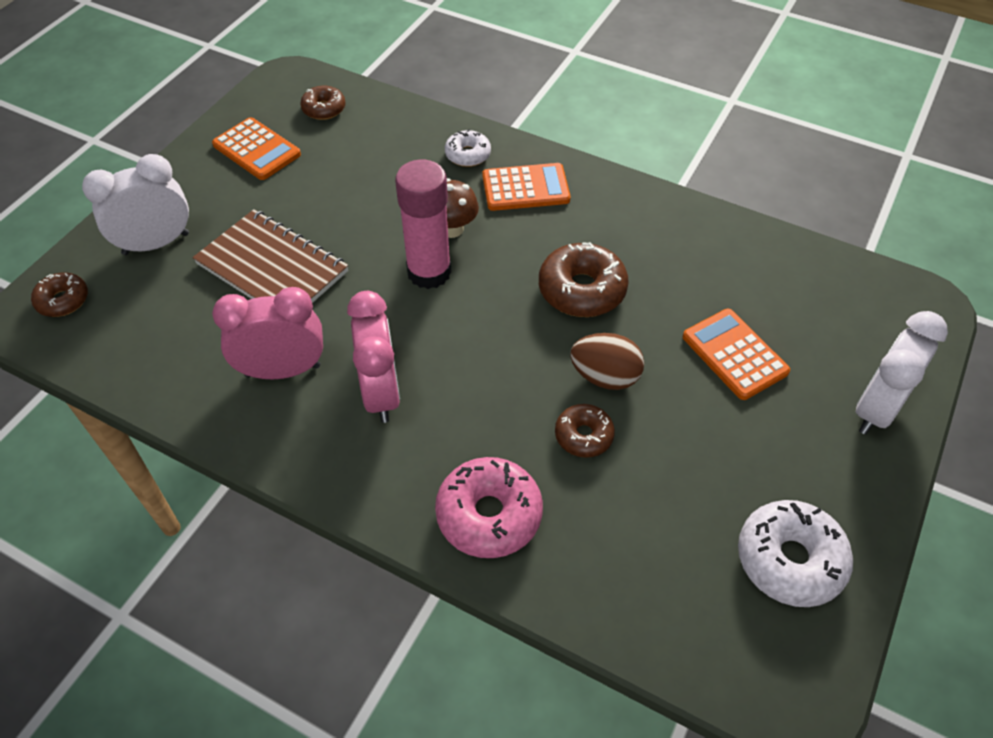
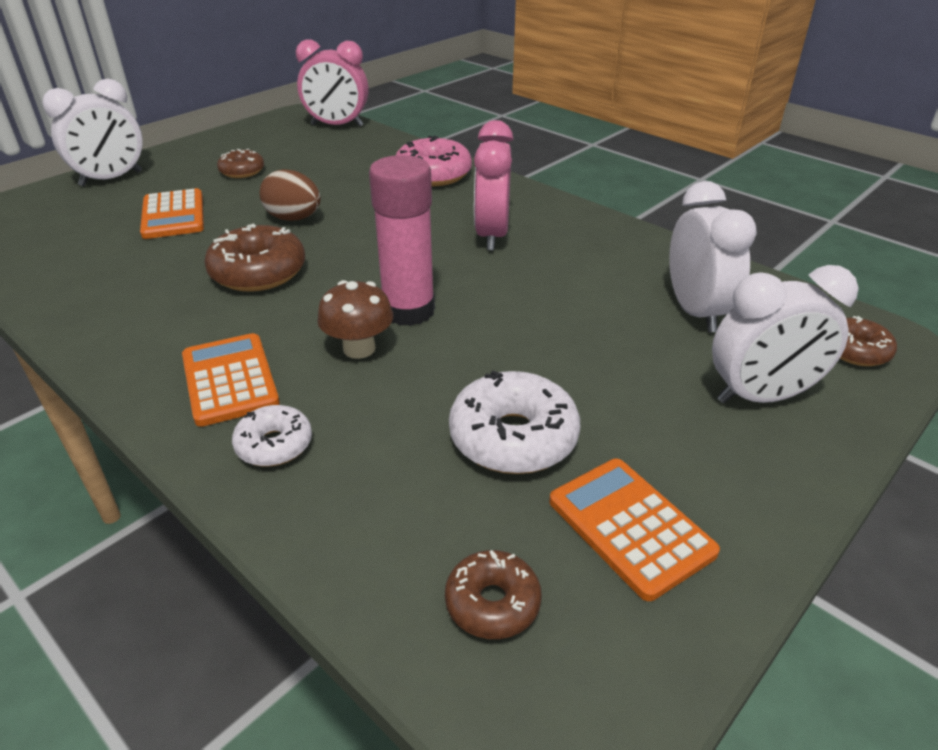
camera: 165 degrees left, 15 degrees down
brown notebook [192,209,348,303] -> none
pink clock [212,287,323,379] -> pink clock moved to [296,40,368,127]
orange calculator [482,163,571,211] -> orange calculator turned 60 degrees clockwise [182,333,280,427]
brown donut [555,404,615,458] -> brown donut moved to [217,149,264,178]
white donut [738,500,853,607] -> white donut moved to [449,370,580,474]
none -> white clock [669,181,757,332]

